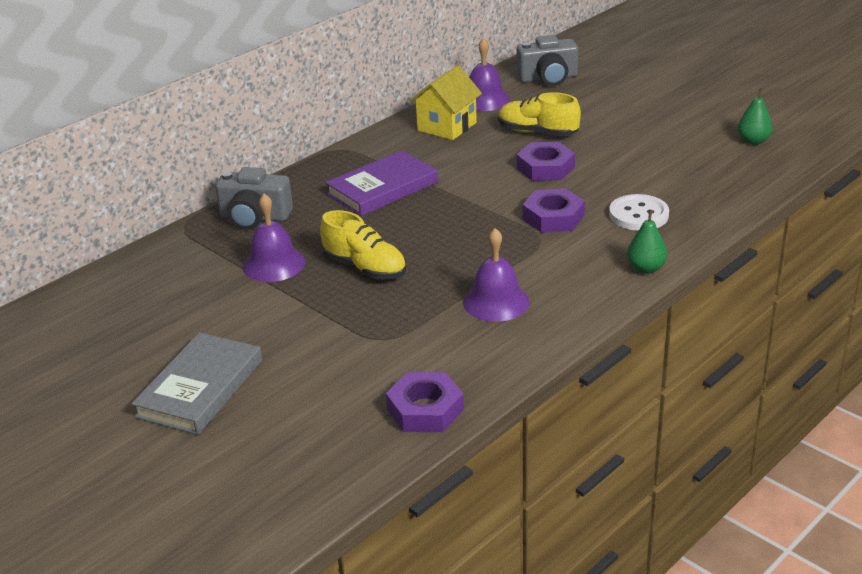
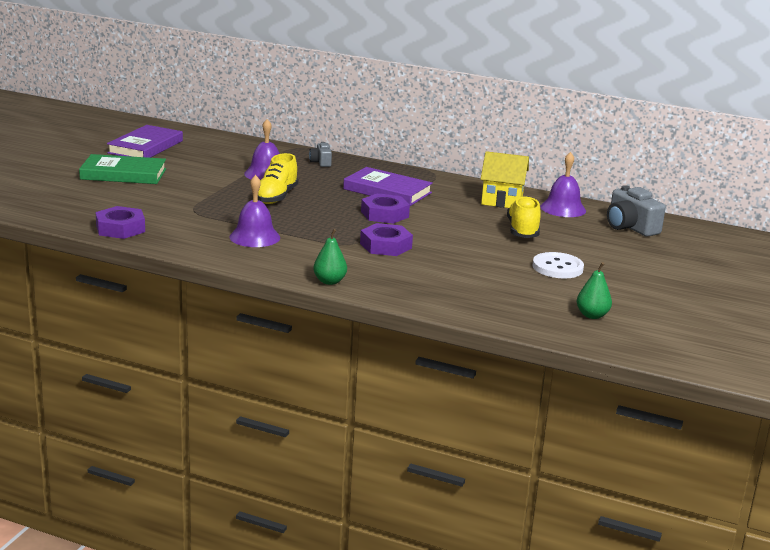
camera: 65 degrees right, 10 degrees down
grey book [131,332,262,435] -> green book [79,154,166,184]
grey camera [215,167,293,230] -> grey camera [309,142,332,167], size x0.56
purple nut [517,142,575,181] -> purple nut moved to [361,193,410,224]
white button [609,194,669,231] -> white button moved to [532,252,584,278]
none -> purple book [107,125,183,158]

